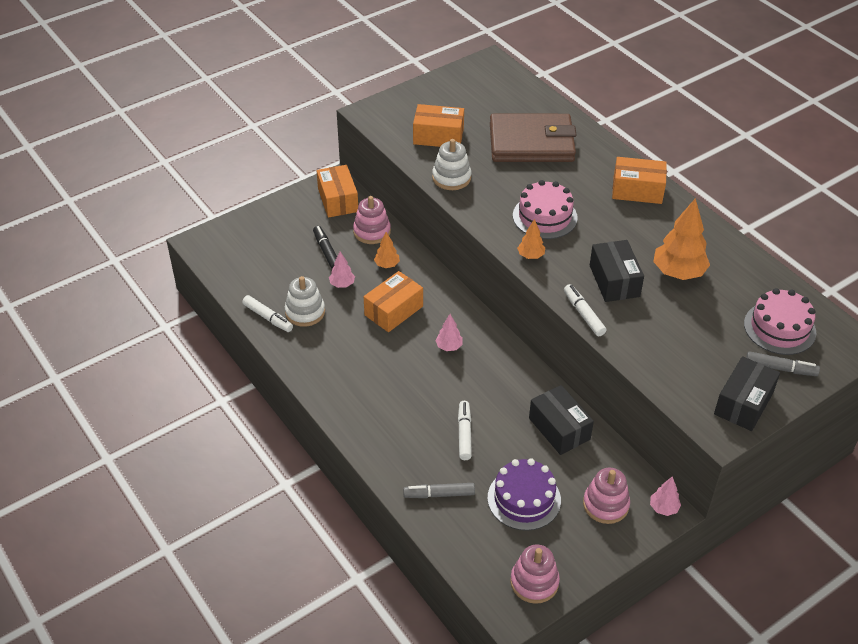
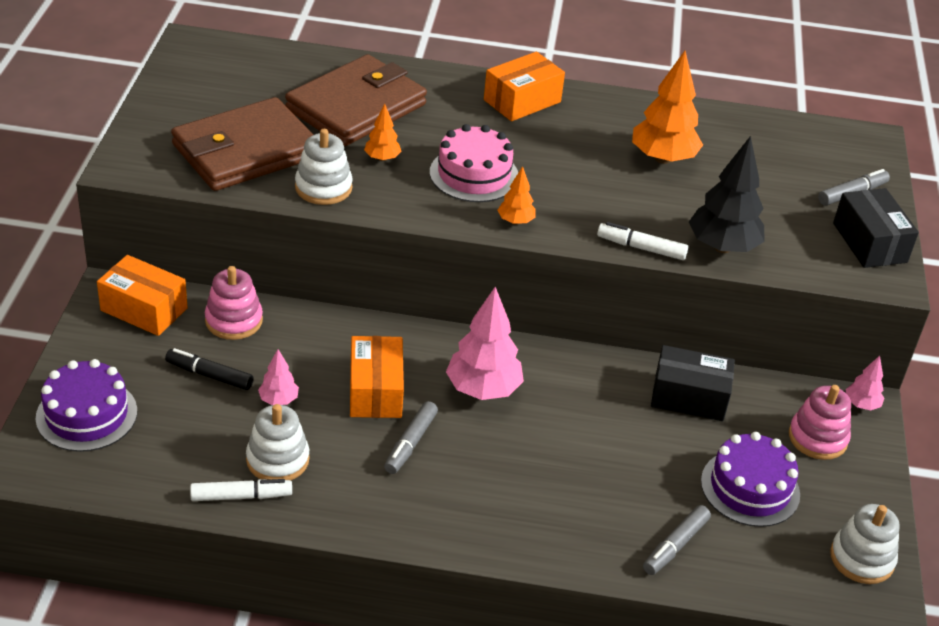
camera: 50 degrees left, 5 degrees down
orange tree [374,232,400,268] -> orange tree moved to [364,104,401,161]
orange box [413,104,464,147] -> brown wallet [171,97,314,191]
pink tree [435,314,463,351] -> pink tree [446,287,524,400], size x1.96
white marker [458,401,472,460] -> none
pink stacking toy [510,544,560,604] -> white stacking toy [830,504,900,584]
black box [590,240,644,302] -> none
pink cake [744,288,816,355] -> none
none -> purple cake [36,359,137,452]
none -> grey marker [384,401,438,474]
none -> black tree [689,136,764,253]

